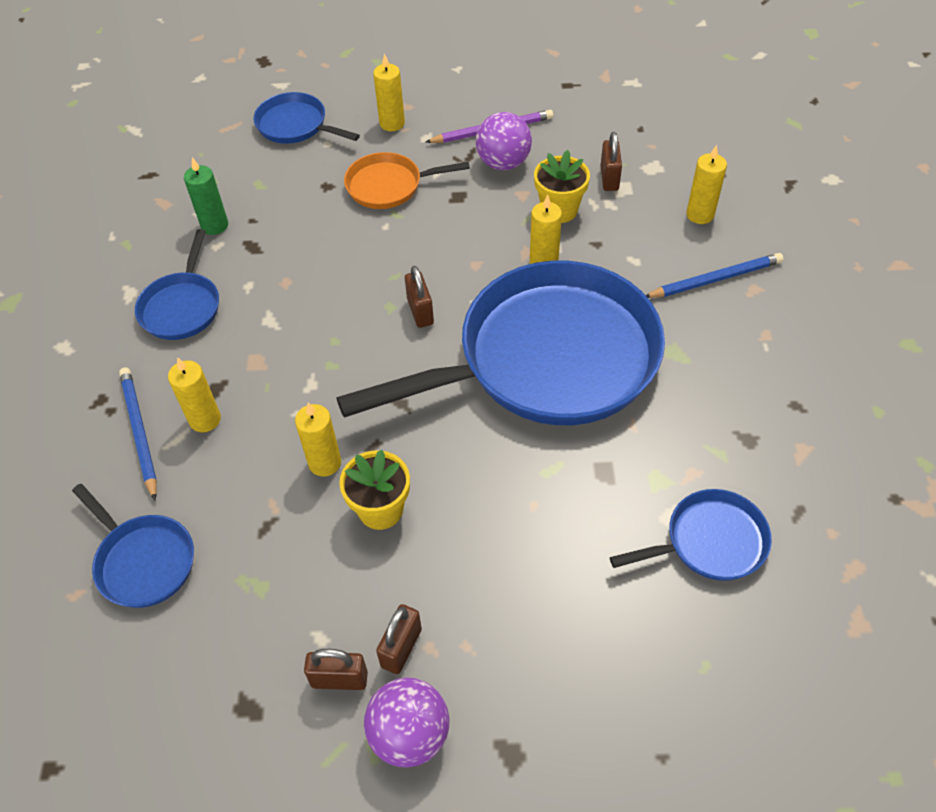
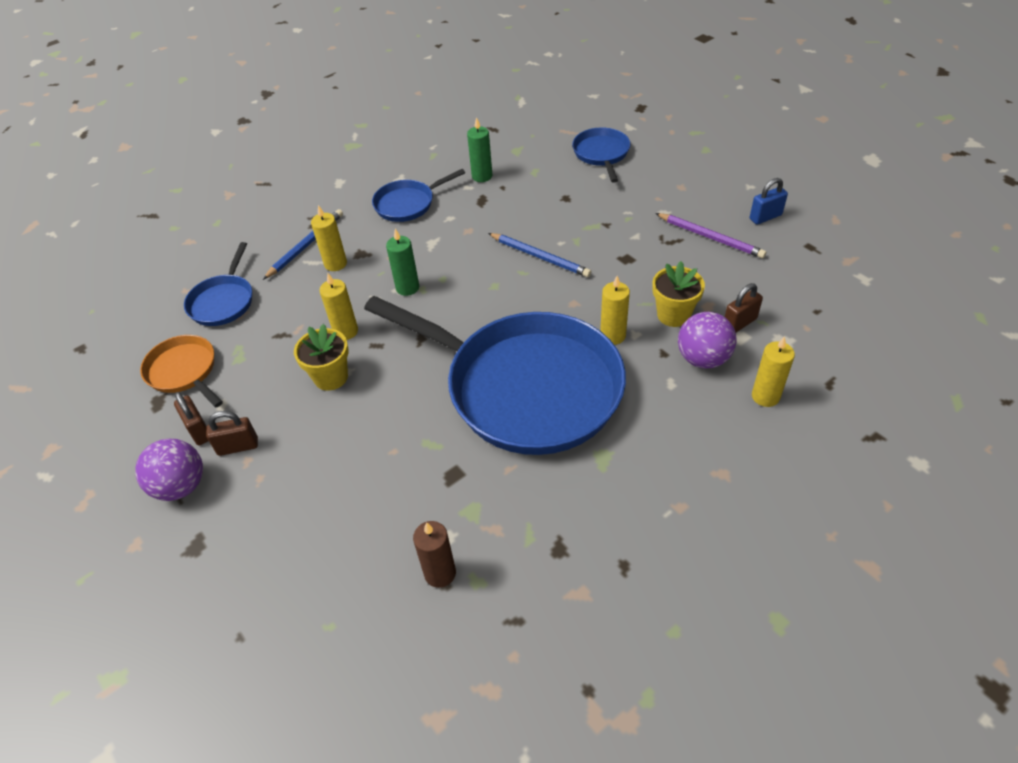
camera: 55 degrees right, 5 degrees down
orange pan [344,152,470,209] -> orange pan moved to [140,335,223,407]
yellow candle [373,53,405,131] -> none
brown padlock [405,266,434,328] -> none
purple ball [476,112,532,170] -> purple ball moved to [678,312,736,369]
blue pan [610,489,772,581] -> brown candle [413,521,456,588]
blue pencil [646,253,783,298] -> blue pencil moved to [488,233,591,277]
none -> green candle [386,229,419,296]
none -> blue padlock [750,178,788,225]

